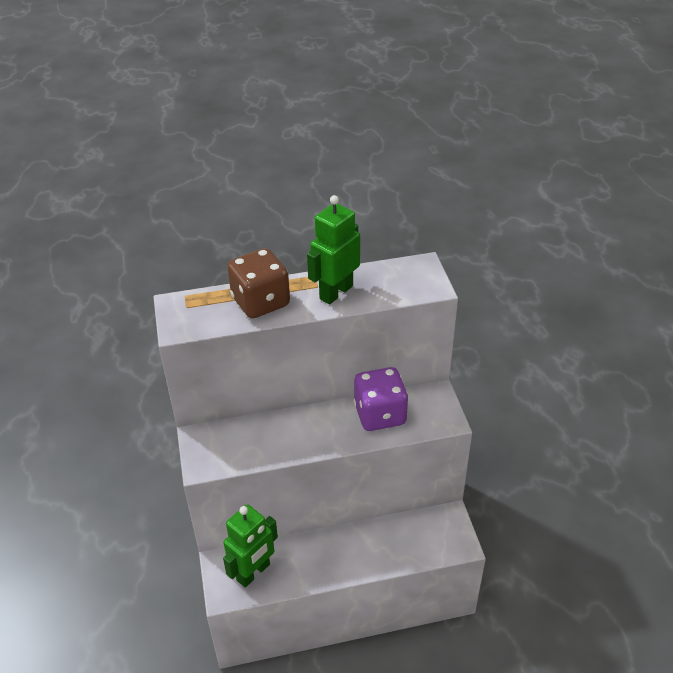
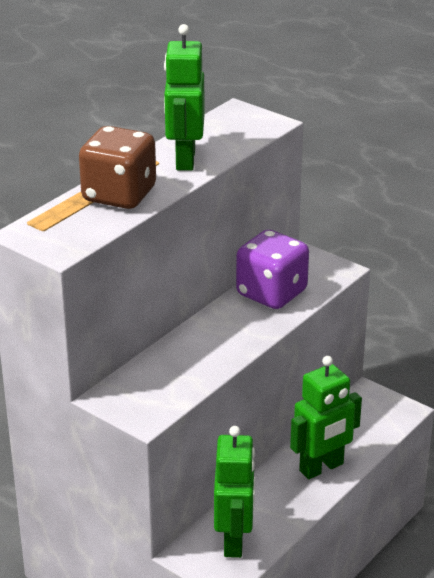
camera: 40 degrees left, 10 degrees down
none -> green robot [290,356,362,479]

